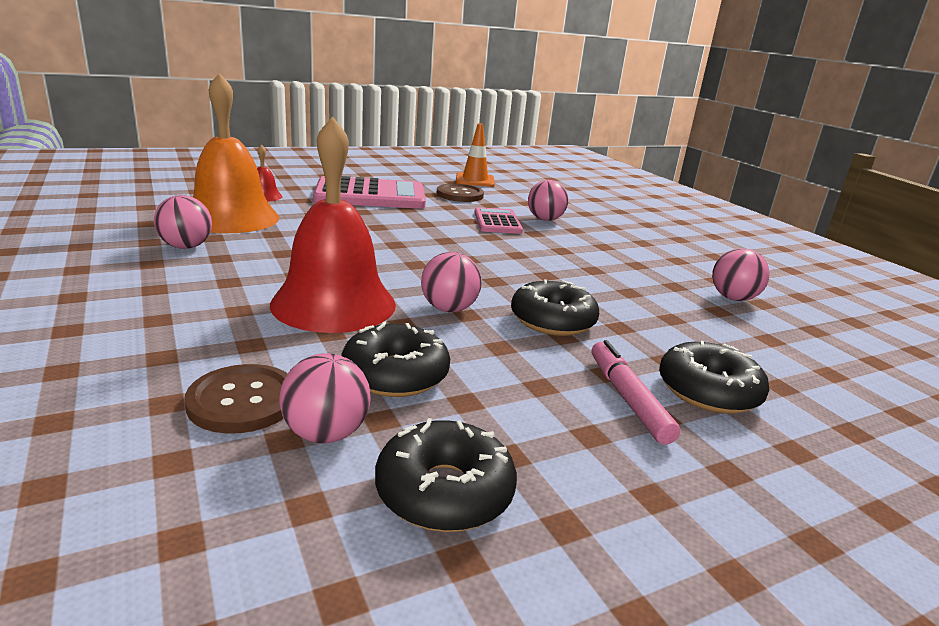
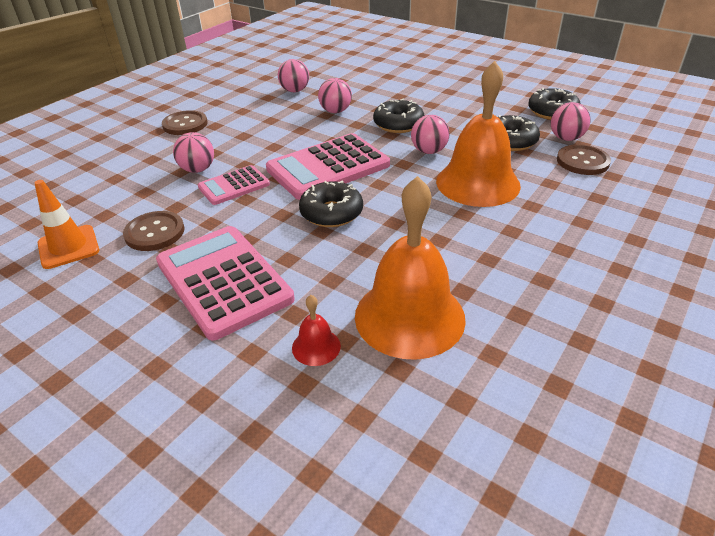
camera: 115 degrees left, 15 degrees up
pink ball [154,195,212,249] -> pink ball moved to [318,78,352,113]
red bell [270,116,396,333] -> orange bell [436,61,521,207]
pink marker [592,340,680,445] -> none
black donut [659,341,769,414] -> black donut moved to [299,181,363,227]
none -> brown button [162,110,208,135]
none -> pink calculator [266,133,390,200]

